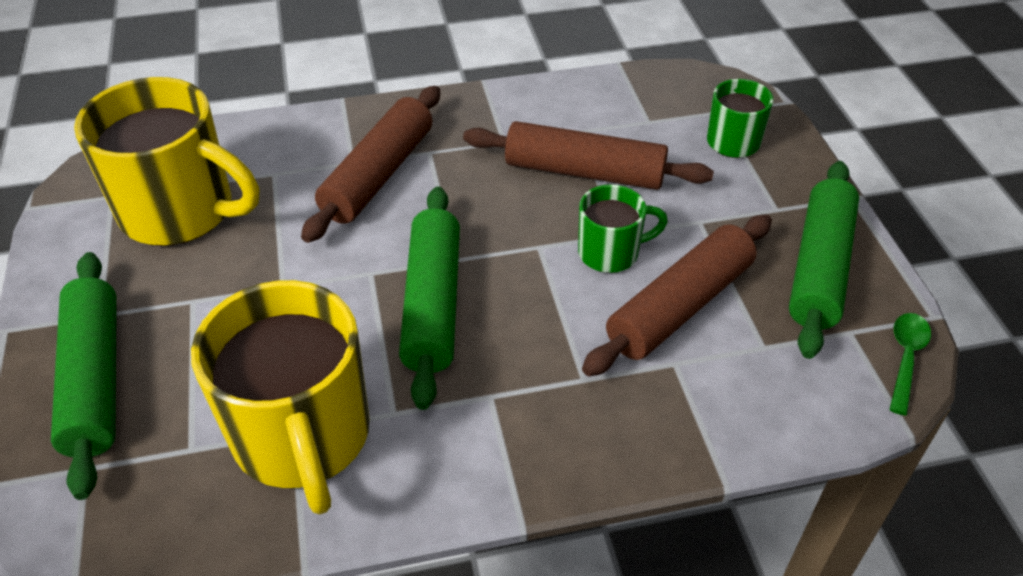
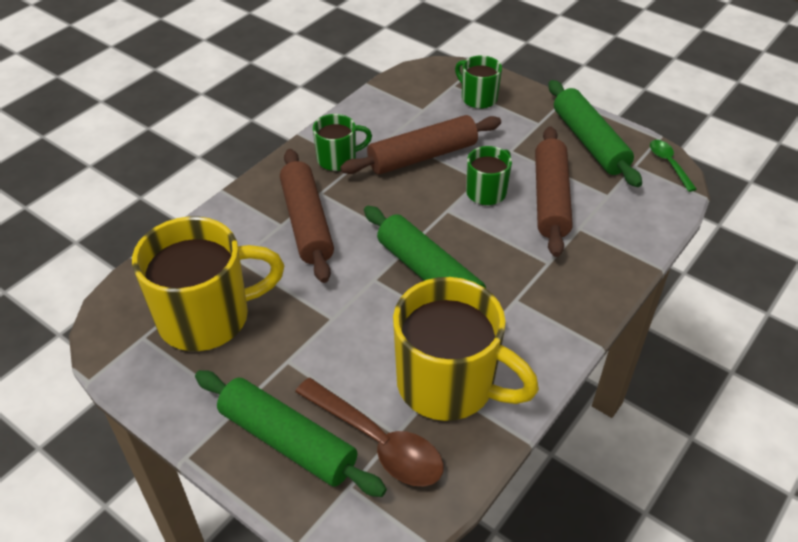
camera: 40 degrees left, 0 degrees up
none -> brown spoon [295,378,444,487]
none -> green mug [313,114,372,171]

